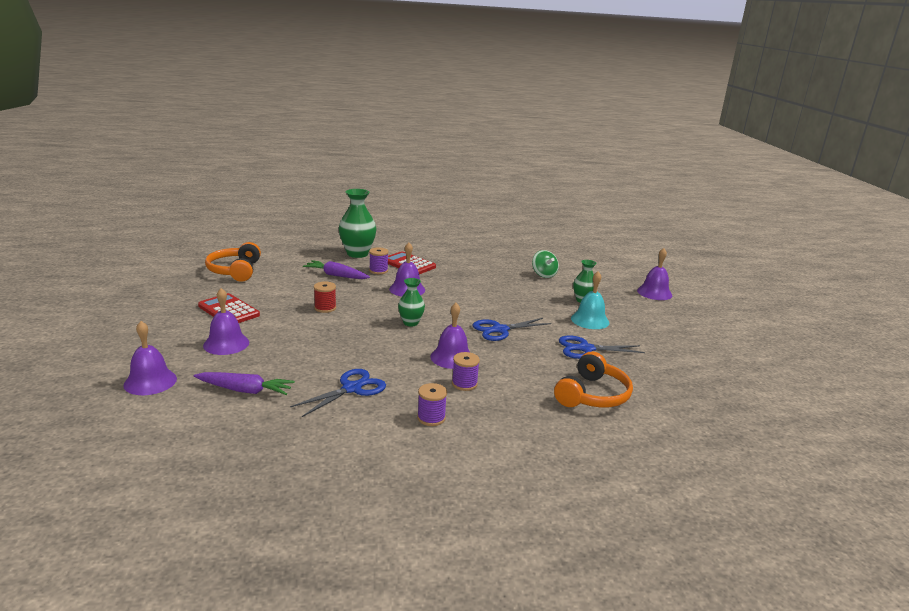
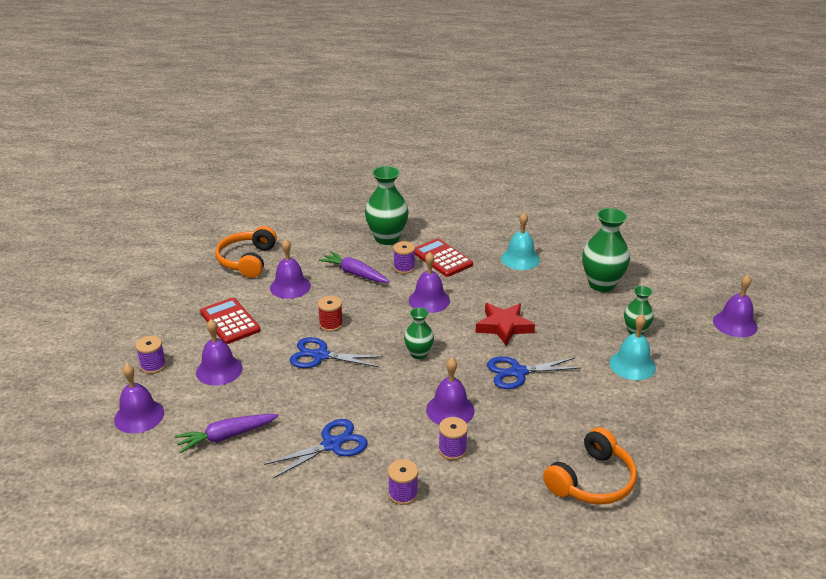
camera: 15 degrees right, 10 degrees up
purple carrot [194,372,295,395] -> purple carrot turned 135 degrees clockwise [175,414,279,453]
green spinning top [532,250,559,278] -> green vase [582,208,630,292]
blue scissors [559,336,645,359] -> blue scissors moved to [290,337,383,368]
none -> purple spool [135,336,166,374]
none -> purple bell [270,239,311,299]
none -> red star [475,303,535,346]
none -> turquoise bell [501,212,540,270]

